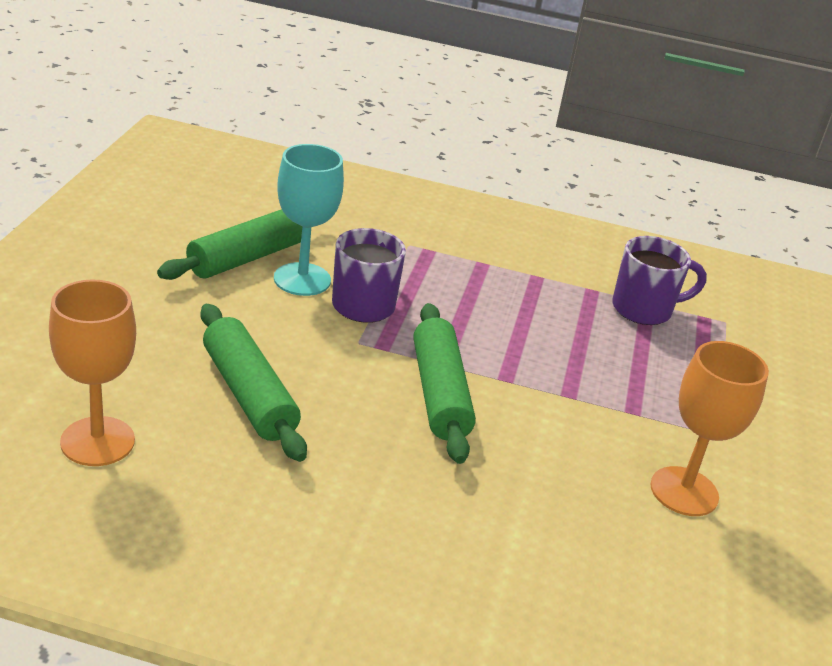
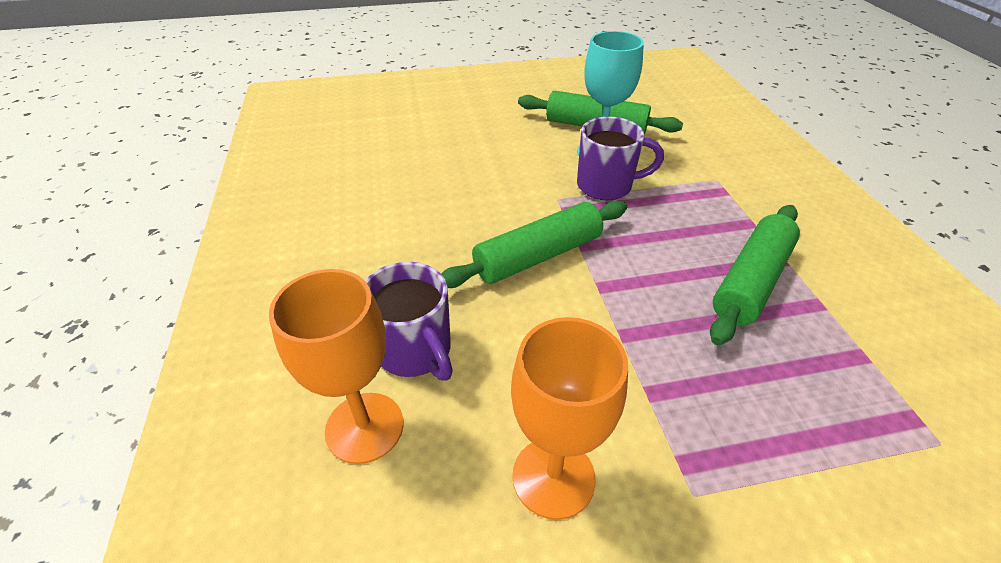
camera: 70 degrees right, 10 degrees up
orange goblet [49,279,136,466] -> orange goblet moved to [269,269,403,464]
green rolling pin [200,304,307,462] -> green rolling pin moved to [710,205,800,345]
purple mug [612,236,707,325] -> purple mug moved to [365,262,453,380]

